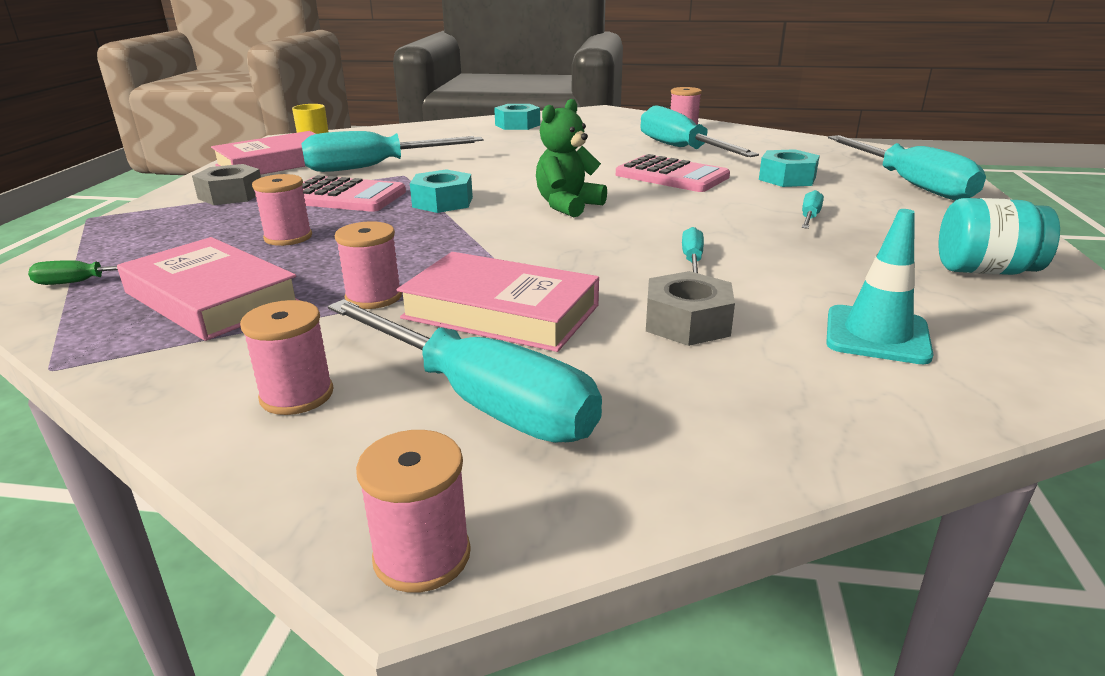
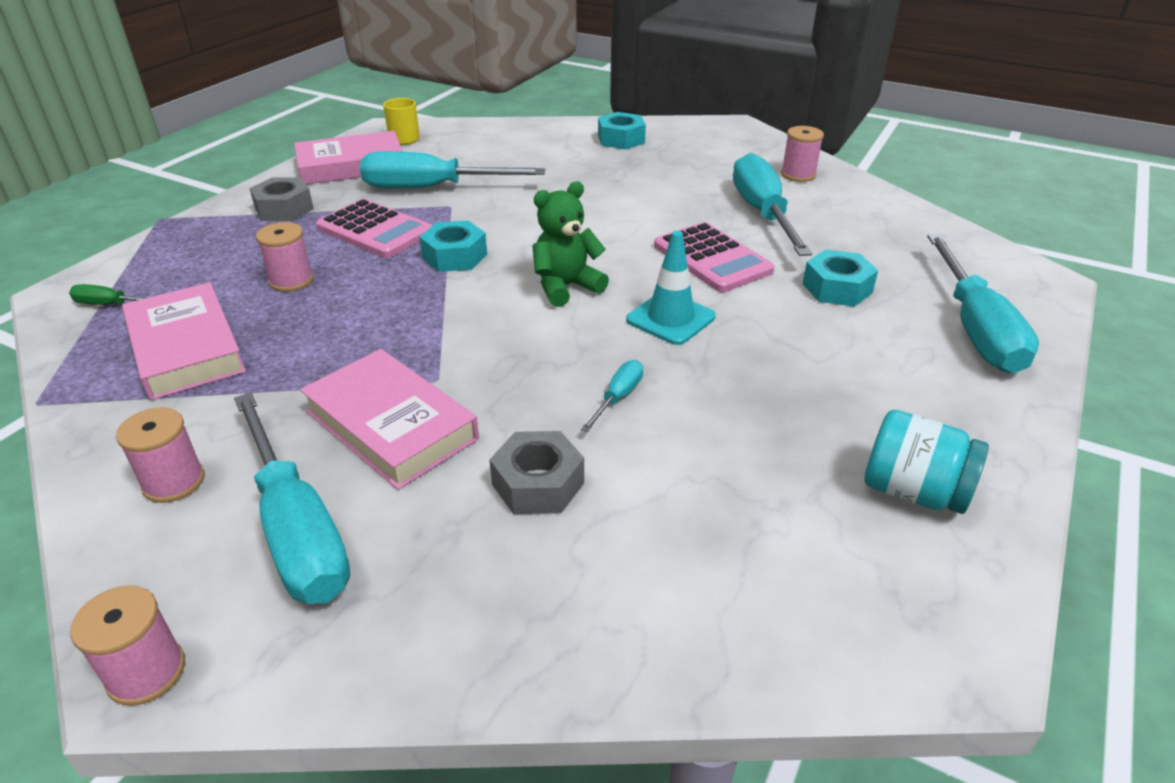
camera: 20 degrees right, 10 degrees up
pink spool [335,221,402,309] -> none
turquoise screwdriver [802,190,824,229] -> none
turquoise traffic cone [826,209,934,364] -> turquoise traffic cone moved to [626,231,716,345]

